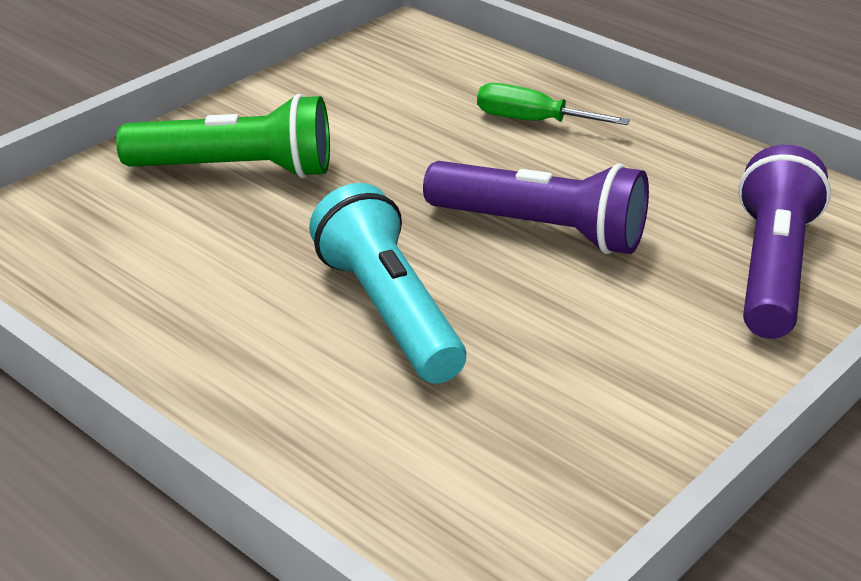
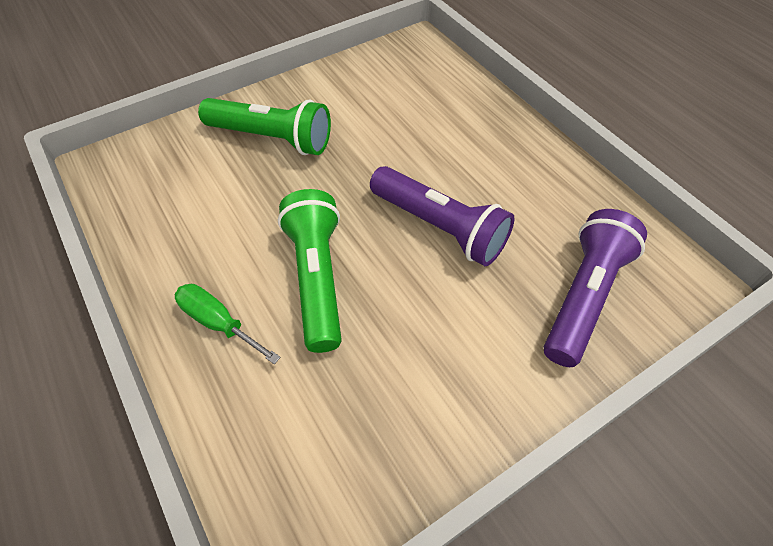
camera: 15 degrees right, 20 degrees up
turquoise flashlight [309,183,466,384] -> green flashlight [278,189,342,353]
green screwdriver [477,83,630,125] -> green screwdriver moved to [175,284,281,364]

